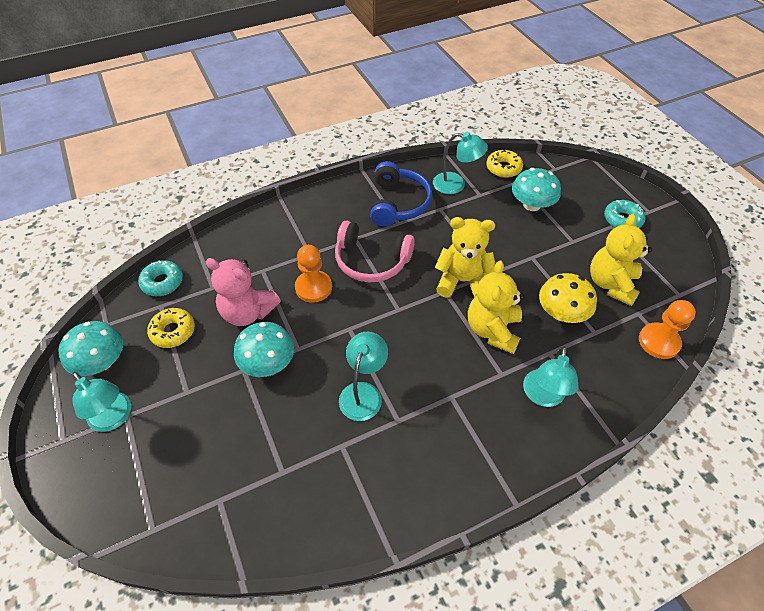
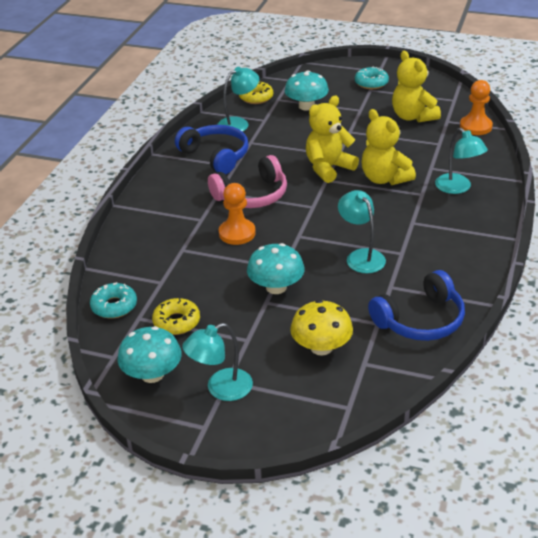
camera: 45 degrees left, 15 degrees down
turquoise lamp [72,372,131,432] -> turquoise lamp turned 150 degrees clockwise [182,323,253,401]
pink teddy bear [205,258,281,326] -> none
yellow mushroom [539,273,597,323] -> yellow mushroom moved to [290,300,353,356]
none -> blue headphones [368,270,465,341]

